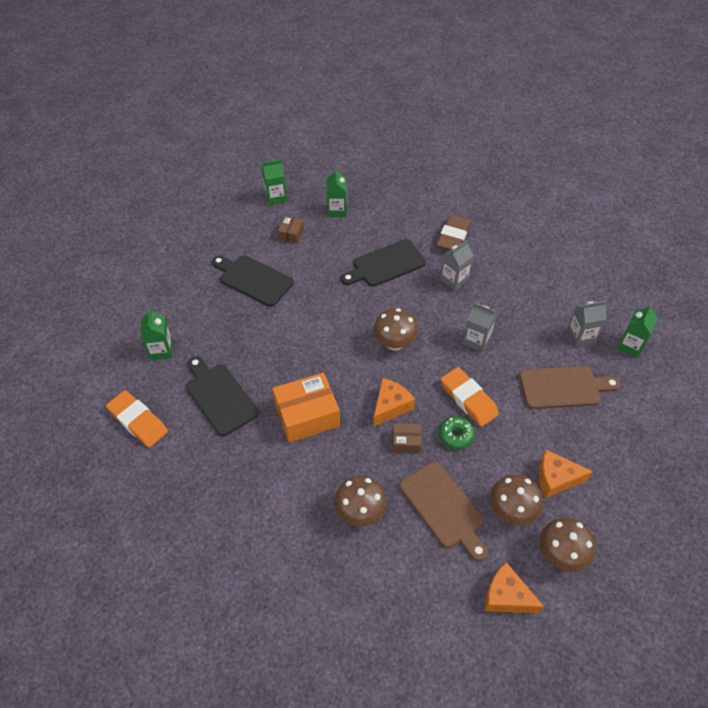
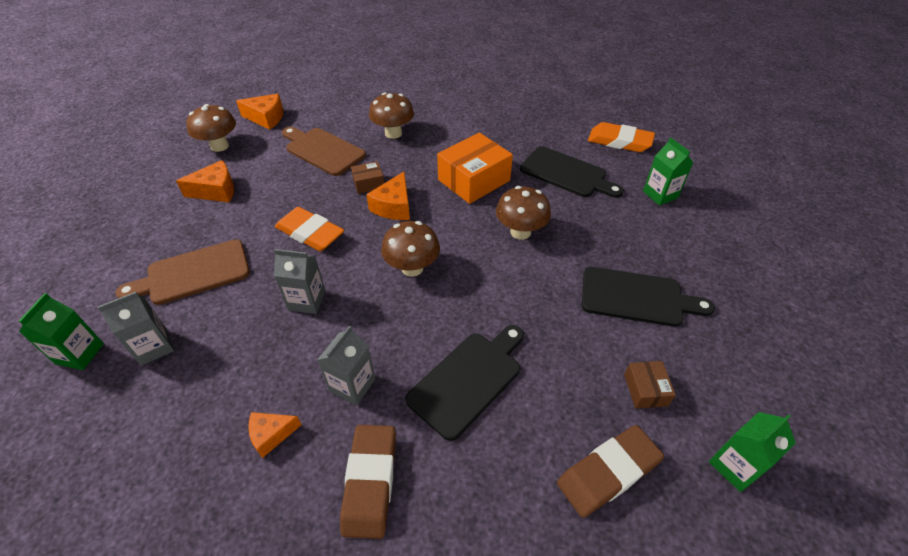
camera: 160 degrees right, 5 degrees down
green carton [326,168,347,217] -> brown eraser [557,425,664,518]
green donut [439,416,475,449] -> none
brown mushroom [490,474,543,526] -> brown mushroom moved to [496,186,551,240]
none -> orange cheese [248,412,302,458]

